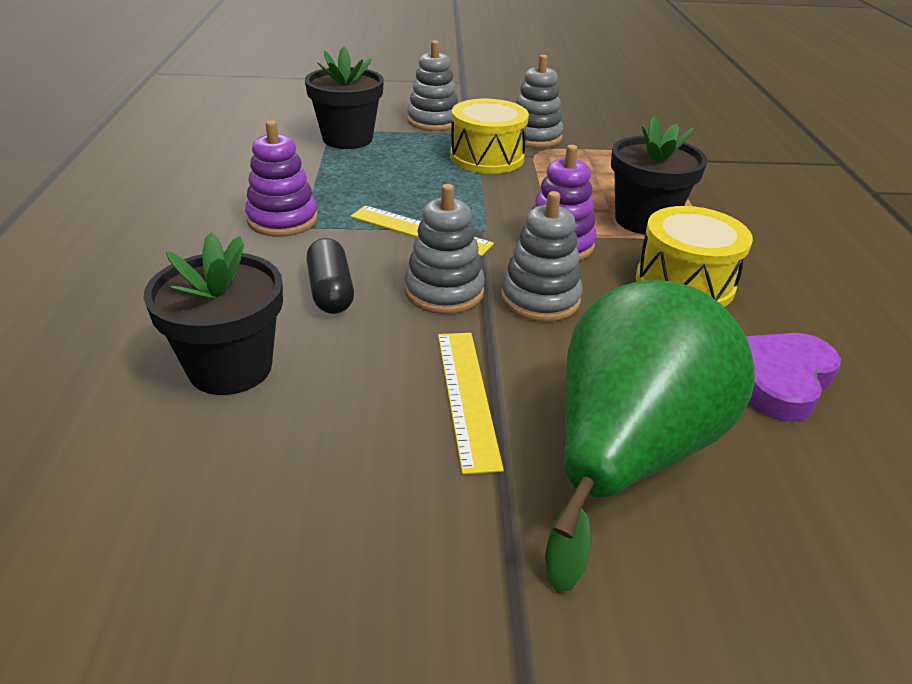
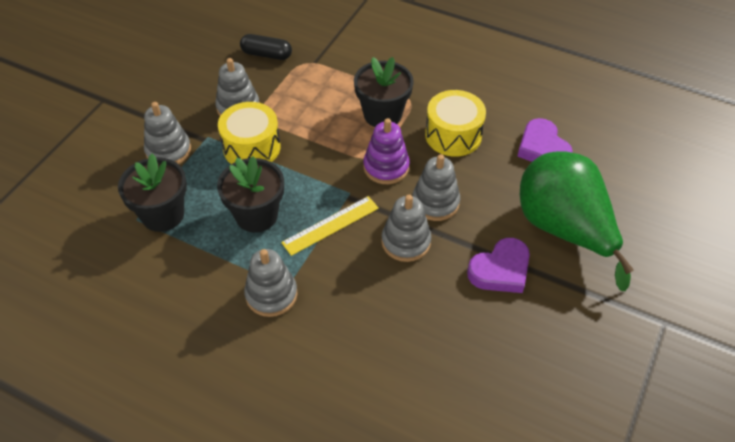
camera: 60 degrees left, 15 degrees up
black flower pot [143,232,283,395] -> black flower pot moved to [217,156,284,232]
purple stacking toy [245,120,318,237] -> grey stacking toy [244,249,297,317]
black capsule [306,238,354,314] -> black capsule moved to [240,34,292,60]
yellow ruler [438,333,504,475] -> purple heart [467,238,530,293]

